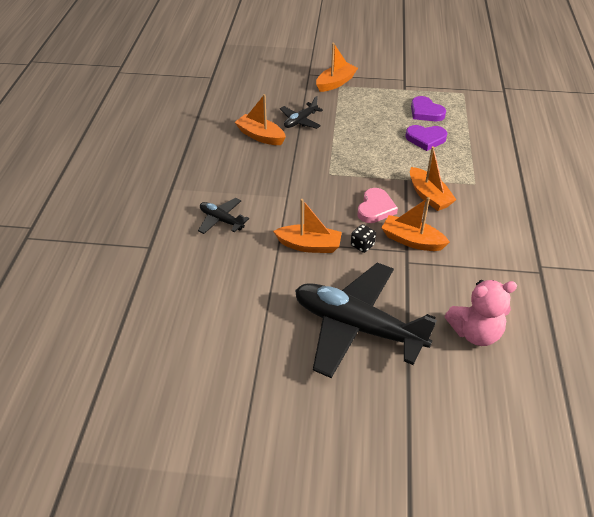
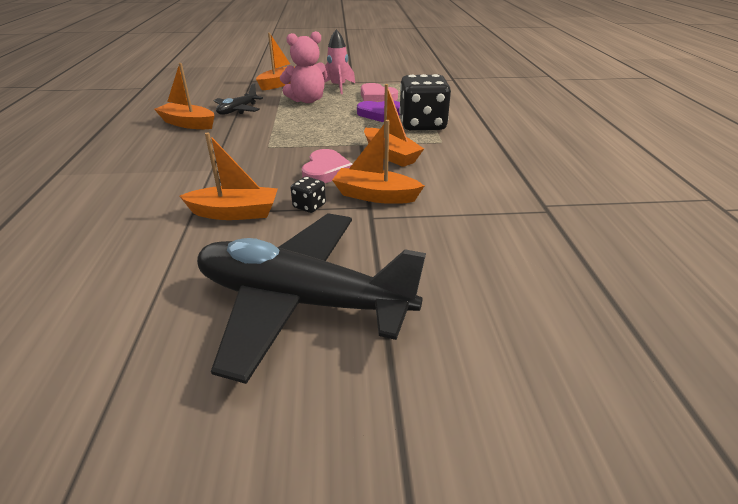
camera: 10 degrees left, 10 degrees down
black plane [198,198,249,234] -> none
purple heart [411,96,446,121] -> pink heart [361,83,398,102]
pink teddy bear [445,280,517,346] -> pink teddy bear moved to [280,31,328,103]
none -> pink rocket [324,29,355,94]
none -> black dice [399,74,451,130]

